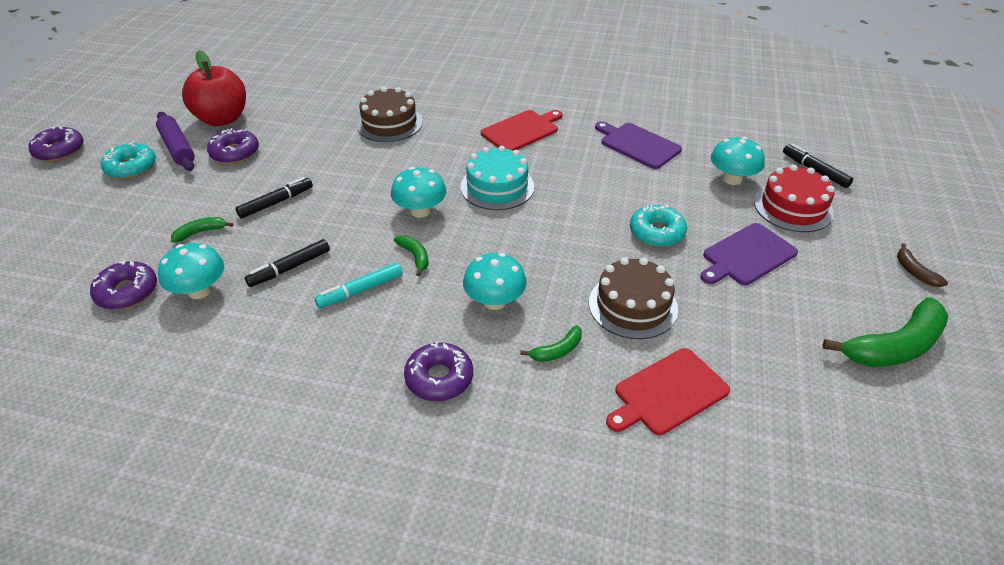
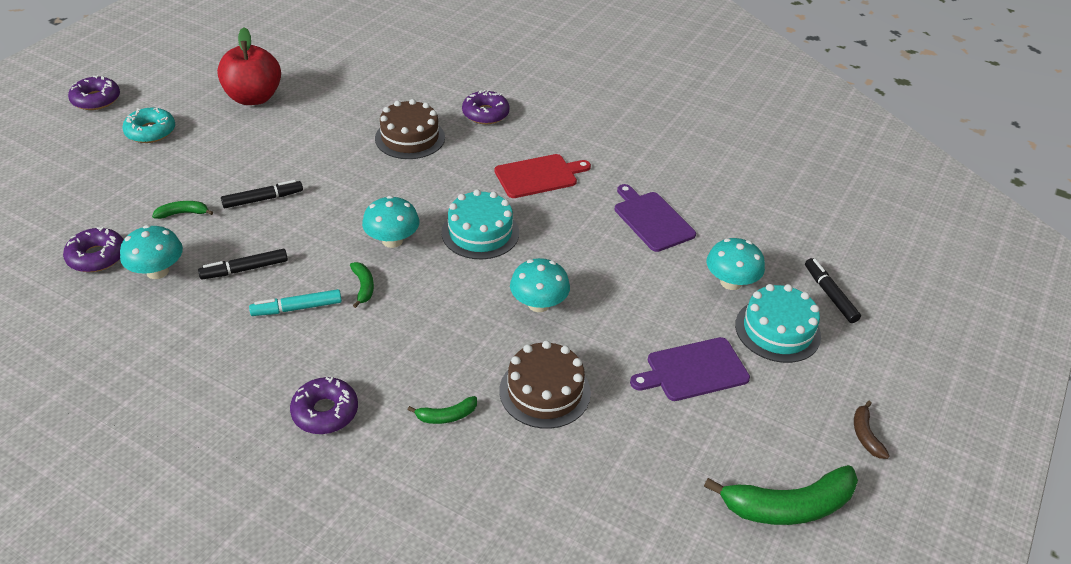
camera: 15 degrees right, 0 degrees up
purple rolling pin [156,112,195,171] -> none
purple donut [207,128,259,164] -> purple donut moved to [462,90,510,124]
turquoise mushroom [463,253,527,310] -> turquoise mushroom moved to [510,258,570,312]
red cutting board [606,348,730,435] -> none
turquoise donut [630,204,687,247] -> none
red cake [754,165,835,232] -> turquoise cake [735,284,821,363]

